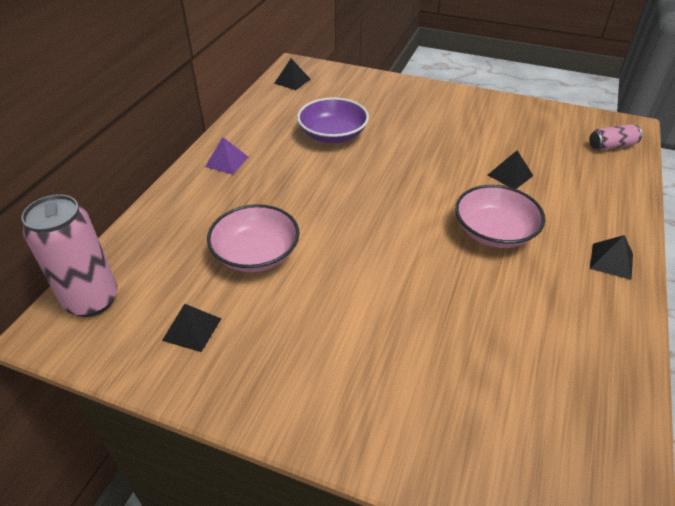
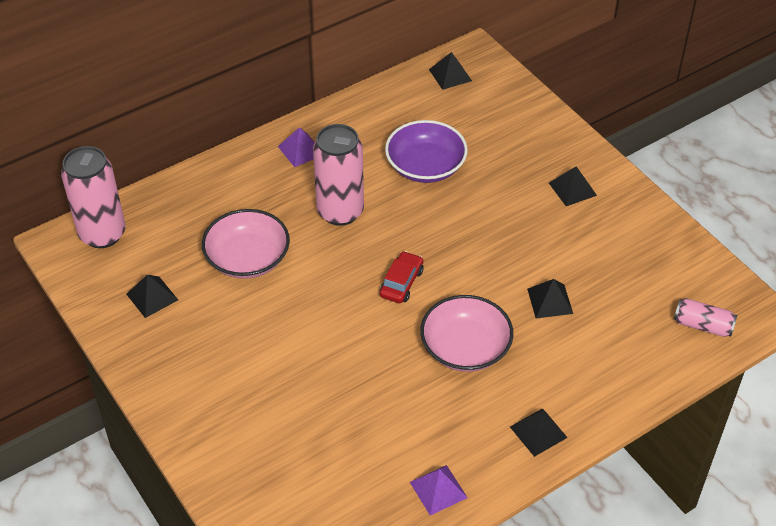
camera: 35 degrees right, 5 degrees up
none -> pink can [313,124,364,226]
none -> red car [380,251,423,303]
none -> purple pyramid [410,465,468,516]
none -> black pyramid [549,166,597,206]

